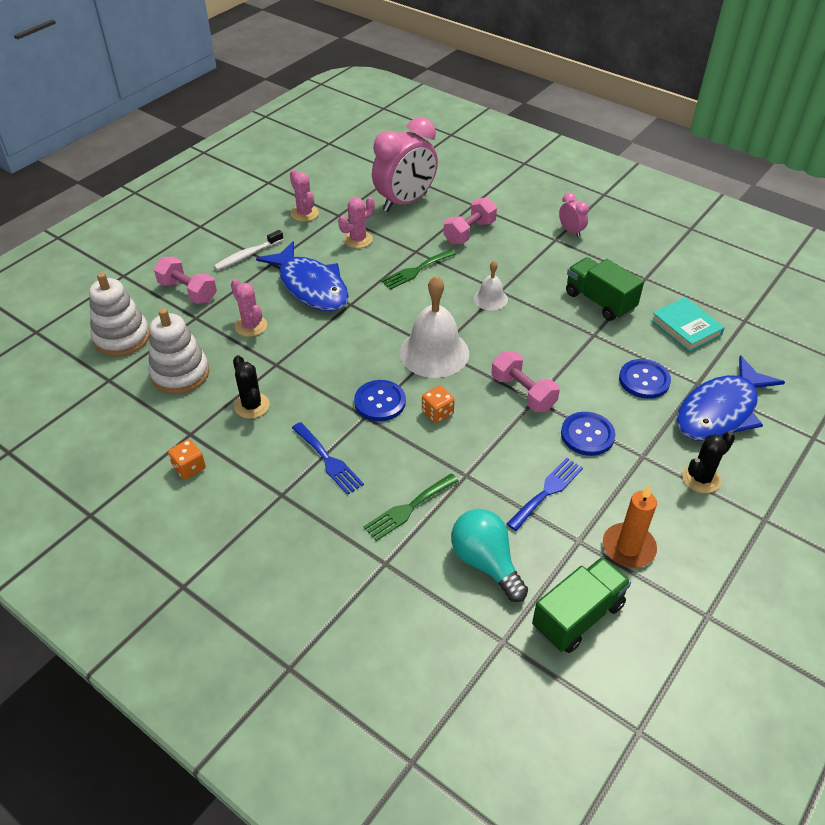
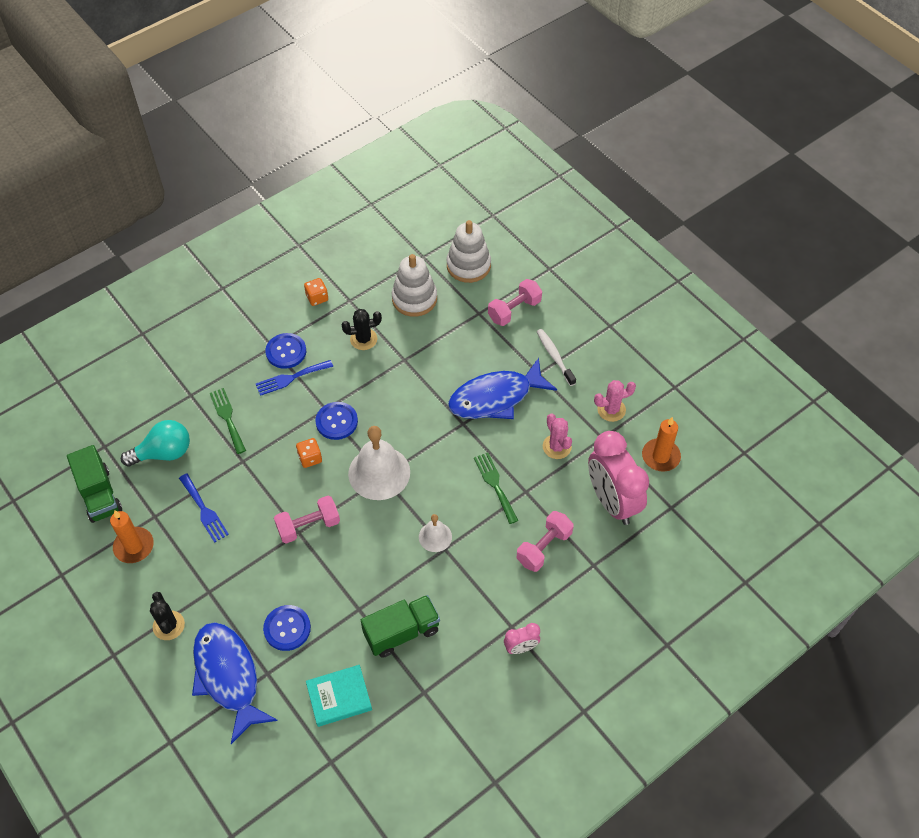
camera: 105 degrees right, 10 degrees up
pink cactus [231,279,267,337] -> none
pink dumbbell [443,197,497,245] -> pink dumbbell turned 75 degrees clockwise [516,511,574,572]
blue button [561,412,615,456] -> blue button moved to [265,333,306,369]
none -> orange candle [642,417,681,472]

